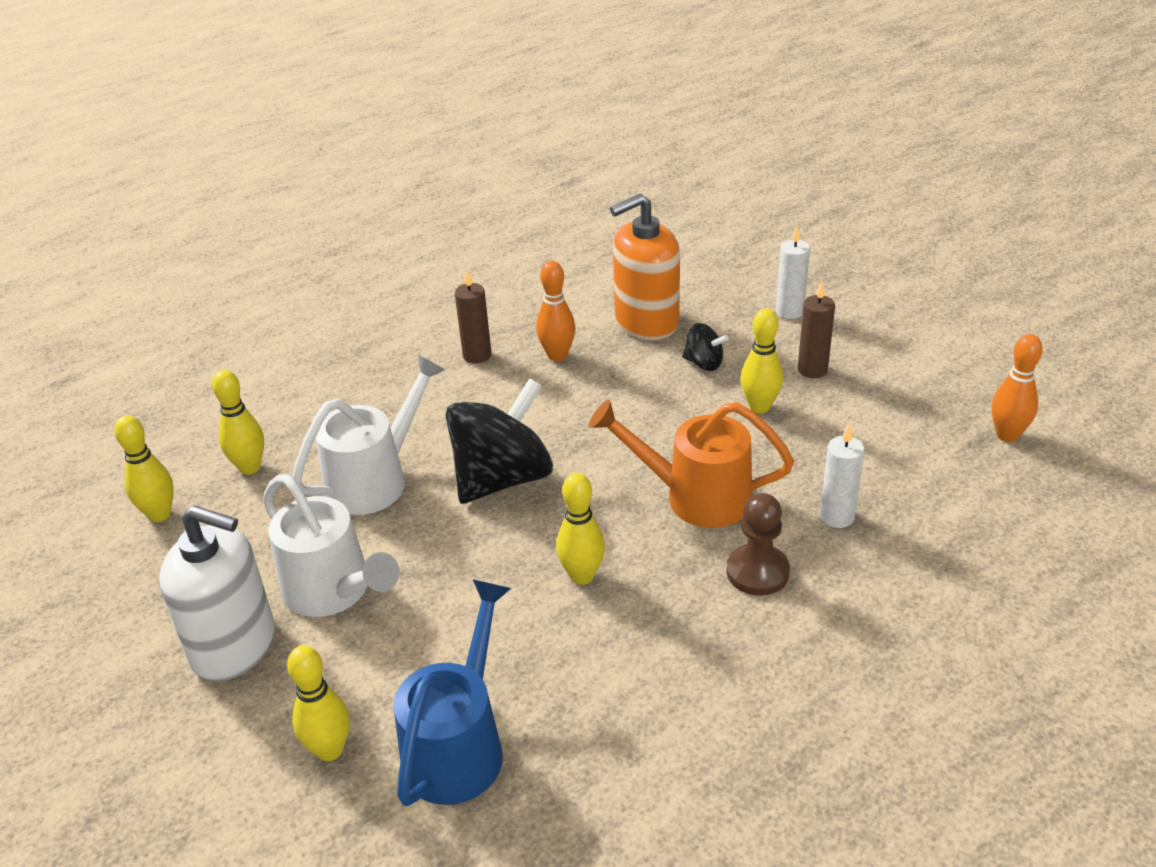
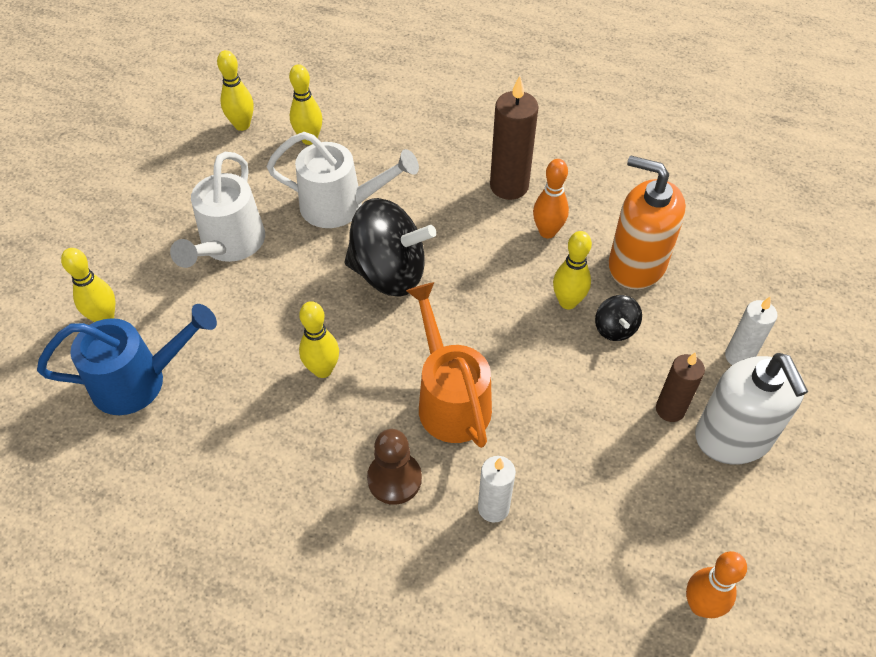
camera: 55 degrees right, 15 degrees up
white soap dispenser [159,506,275,682] -> white soap dispenser moved to [695,353,808,464]
brown candle [455,270,491,364] -> brown candle [490,76,539,200], size x1.58
yellow bowling pin [741,308,783,413] -> yellow bowling pin moved to [553,231,592,309]

